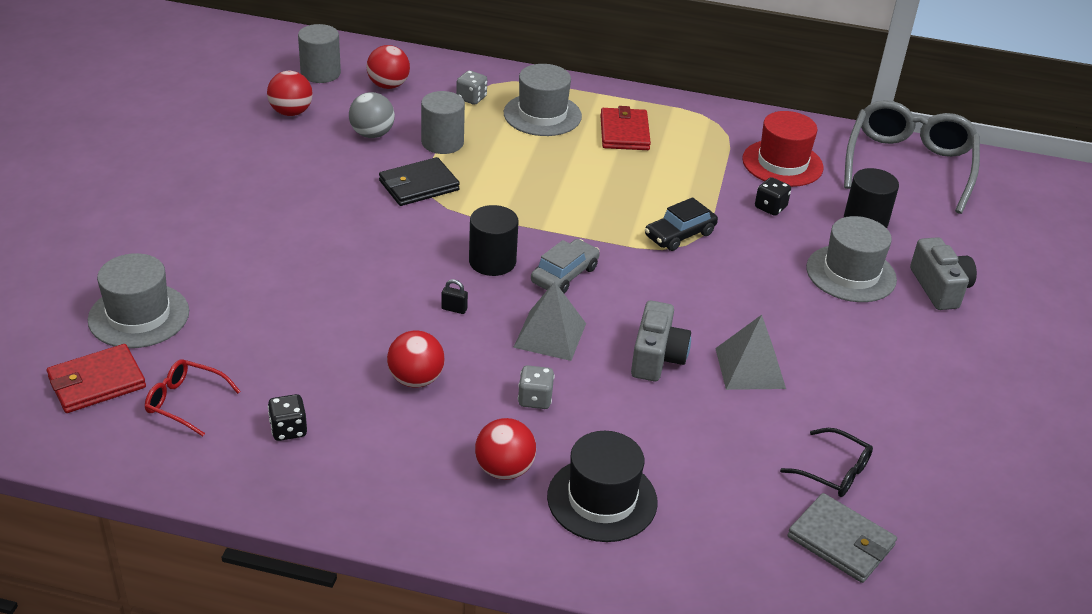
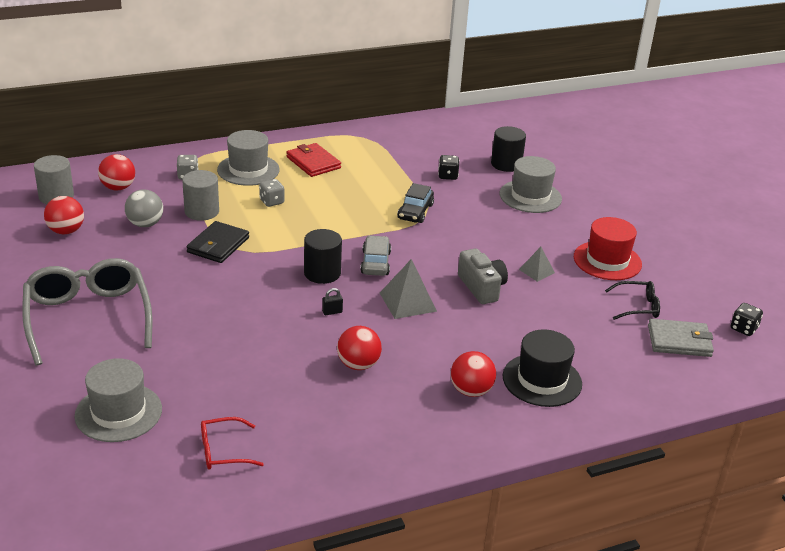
camera: 35 degrees left, 5 degrees down
red wallet [47,344,146,413] -> none
black dice [268,394,307,441] -> black dice moved to [731,303,763,336]
grey dice [518,365,554,409] -> grey dice moved to [259,179,285,207]
grey pyramid [715,315,786,390] -> grey pyramid [519,247,555,282], size x0.61
red hat [742,111,824,187] -> red hat moved to [574,217,642,280]
grey glasses [844,100,980,214] -> grey glasses moved to [22,258,152,366]
grey camera [910,237,977,310] -> none

